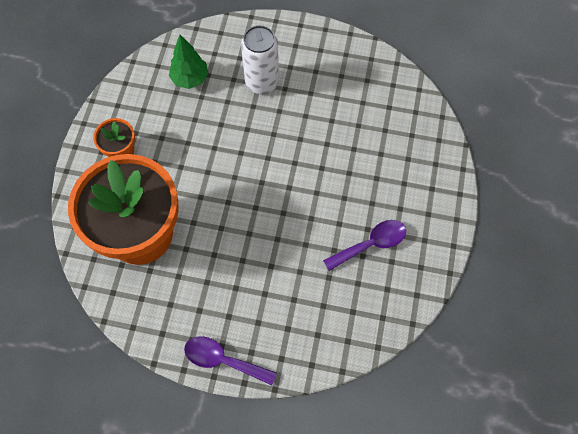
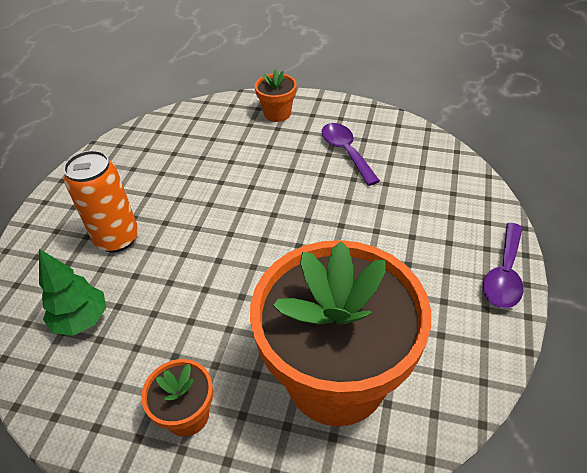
camera: 85 degrees left, 20 degrees down
white can [241,25,279,94] -> orange can [63,150,138,253]
none -> orange flower pot [255,69,297,122]

